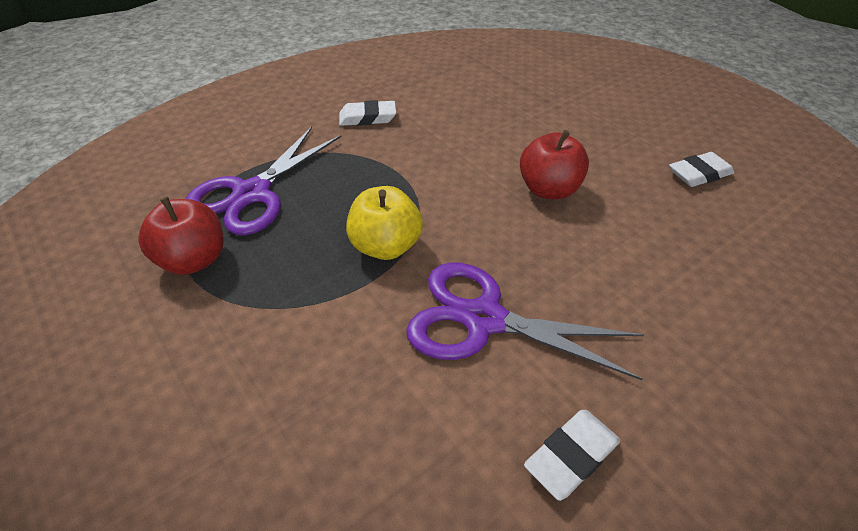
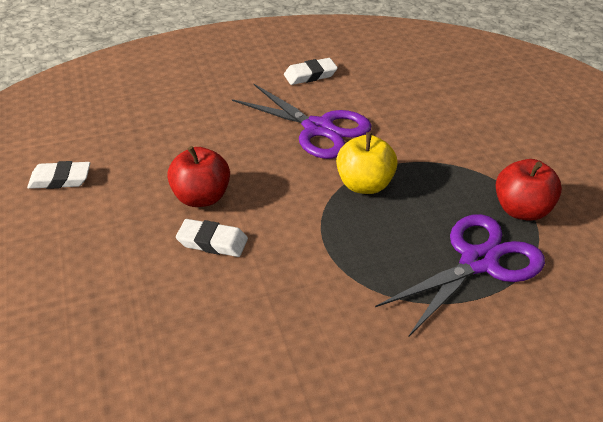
camera: 160 degrees left, 5 degrees down
white eraser [339,100,396,126] -> white eraser moved to [176,219,248,257]

